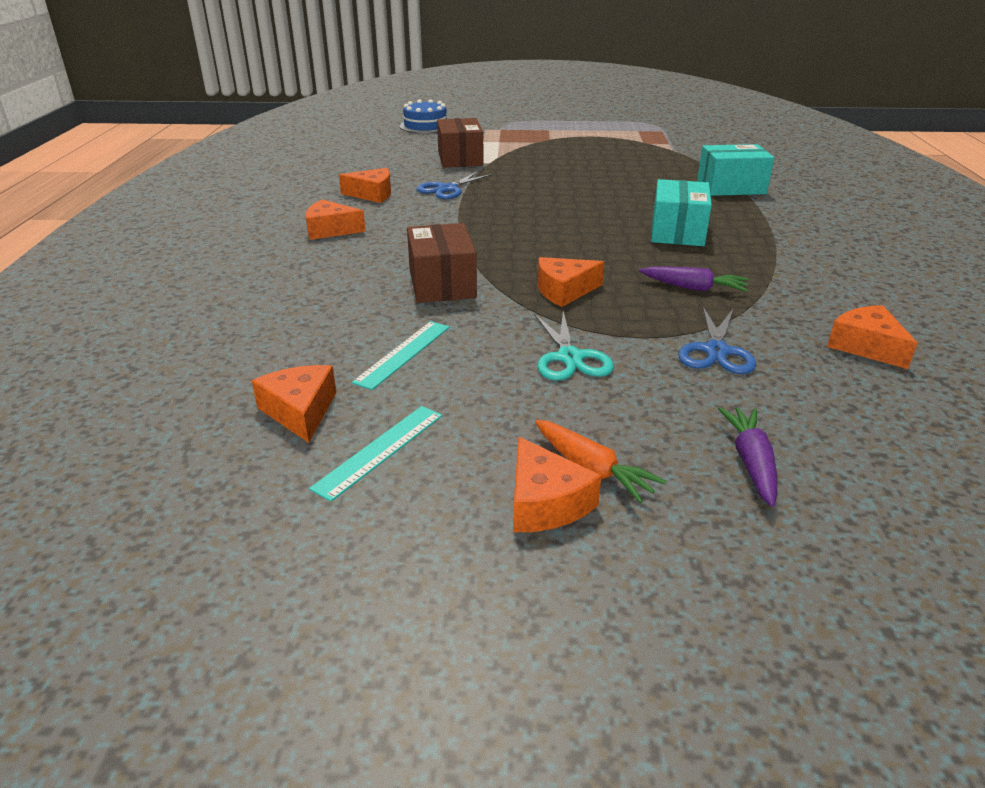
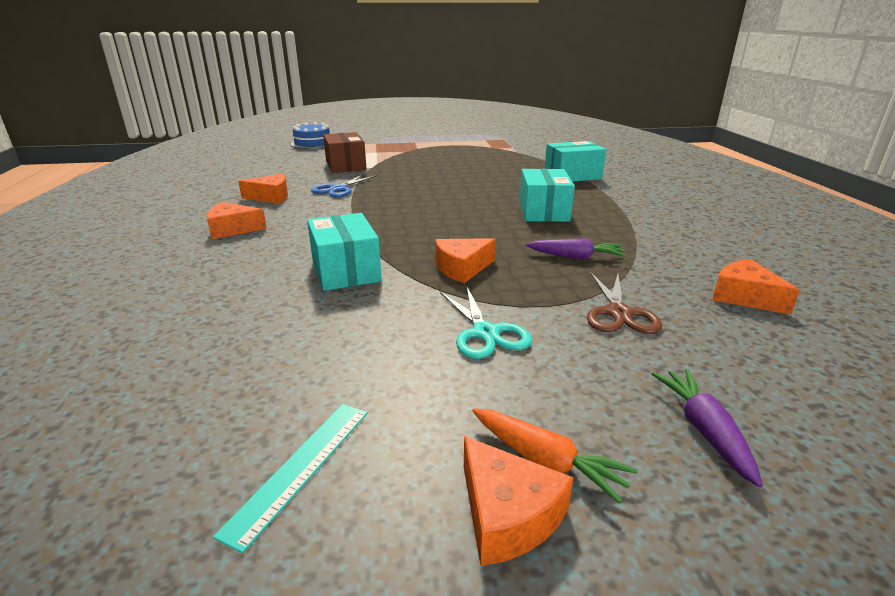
camera: 10 degrees left, 5 degrees down
orange cheese [252,365,336,443] -> none
turquoise ruler [352,321,450,390] -> none
brown box [407,223,477,303] -> turquoise box [307,213,382,291]
blue scissors [678,307,756,374] -> brown scissors [587,273,662,334]

